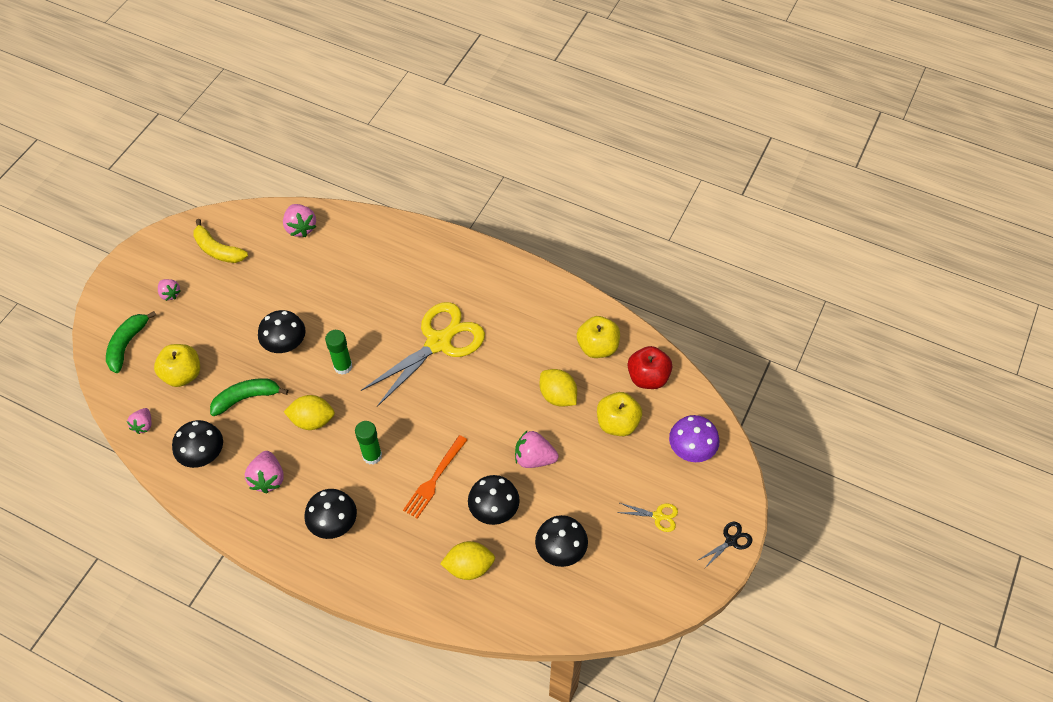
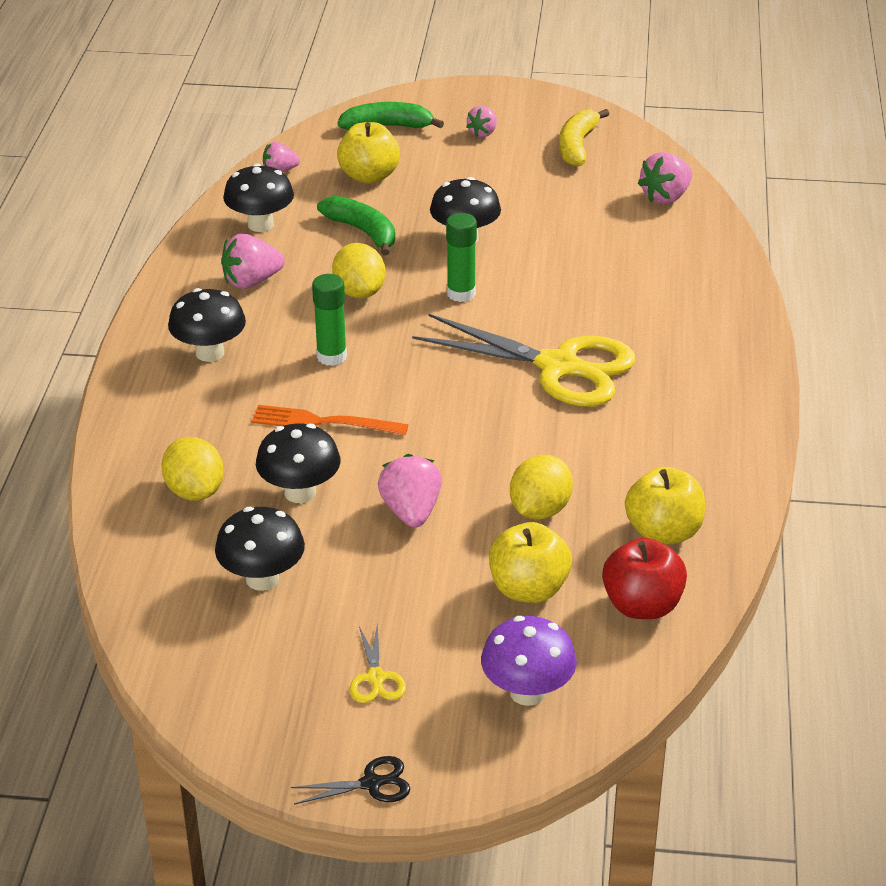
camera: 70 degrees right, 20 degrees down
black scissors [698,522,752,569] -> black scissors turned 45 degrees counterclockwise [291,756,410,805]

